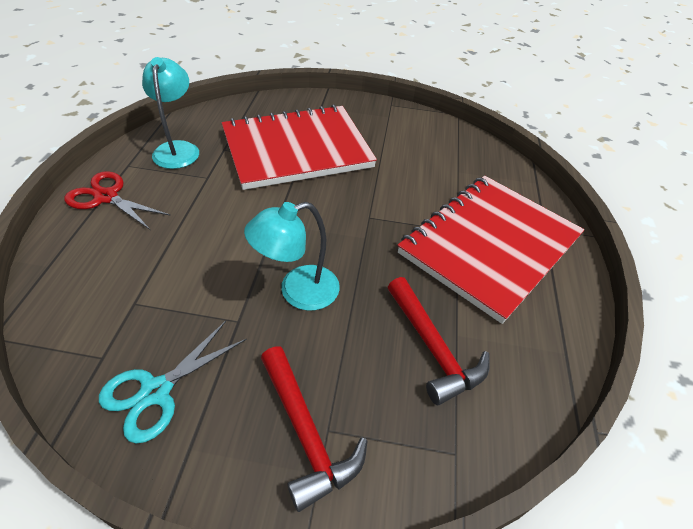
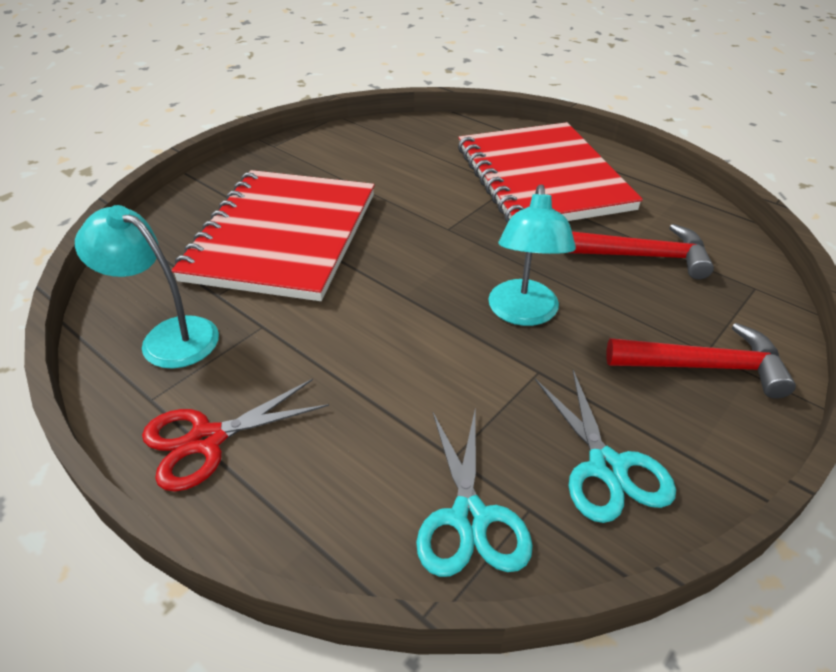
camera: 55 degrees left, 5 degrees down
none -> turquoise scissors [416,411,533,577]

